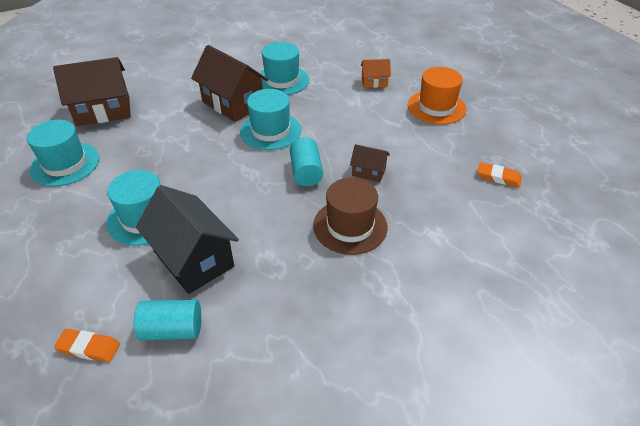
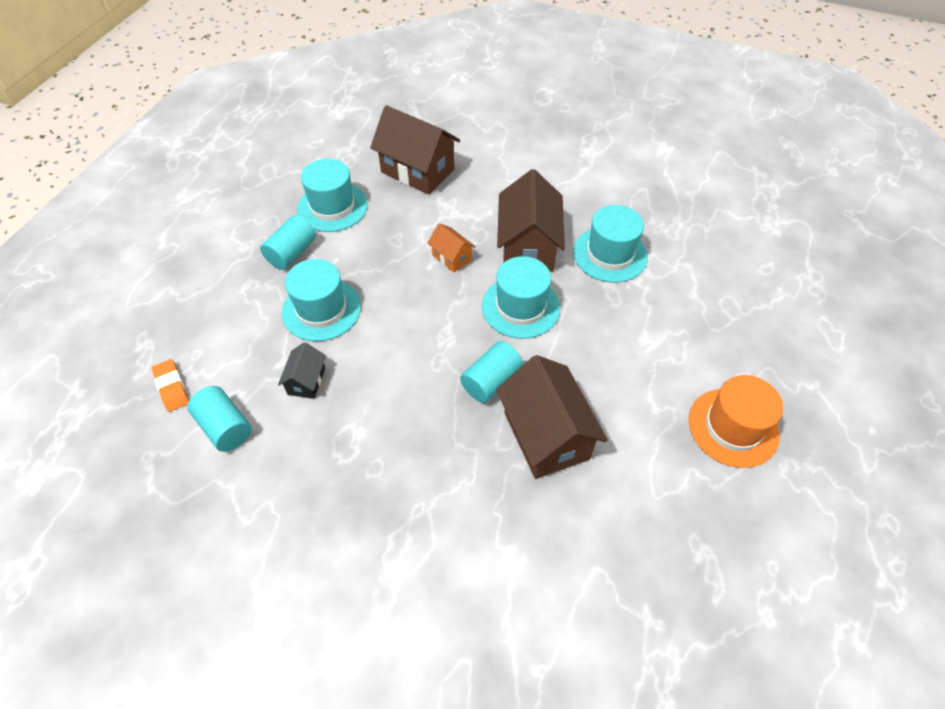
camera: 50 degrees right, 10 degrees up
black house [136,185,239,294] -> black house [278,342,326,399], size x0.50
brown hat [313,178,388,255] -> none
brown house [350,144,390,182] -> brown house [496,355,608,479], size x2.02
orange house [361,59,391,88] -> orange house moved to [427,223,476,272]
orange eraser [477,162,522,187] -> none
none -> turquoise cylinder [260,215,316,270]

